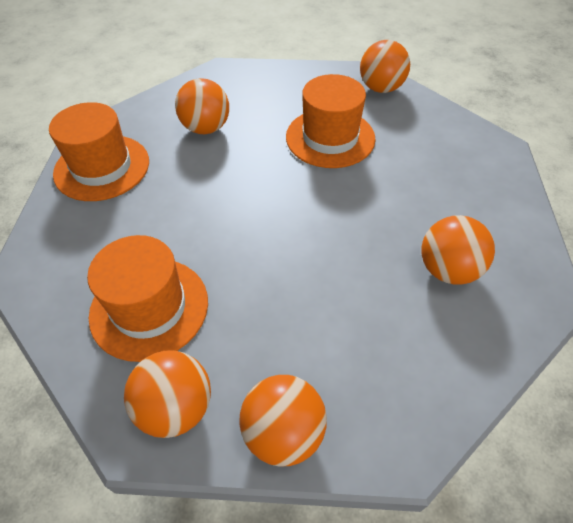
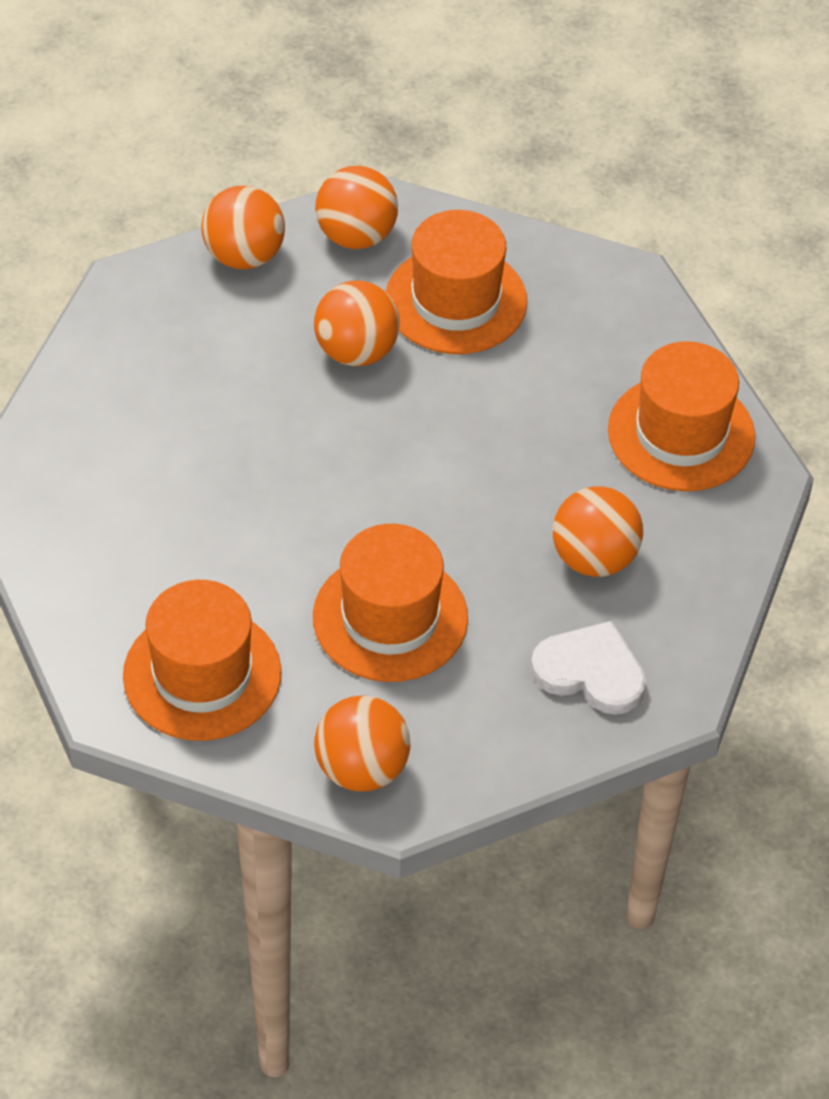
camera: 150 degrees right, 0 degrees up
orange ball [421,215,495,285] -> orange ball moved to [314,281,400,367]
none -> orange hat [123,580,281,741]
none -> white heart [531,621,646,715]

